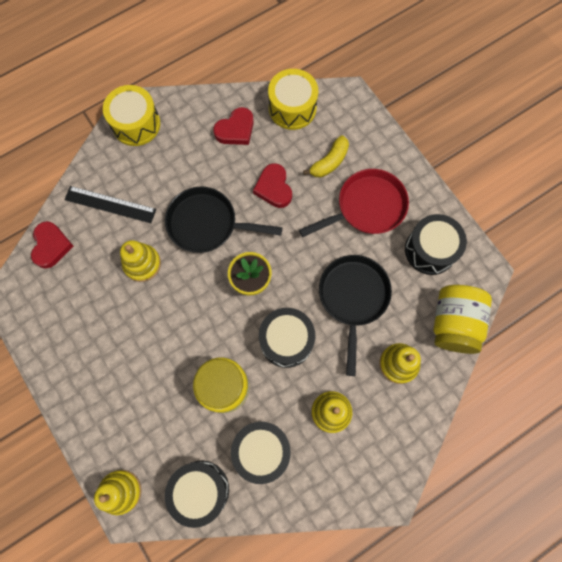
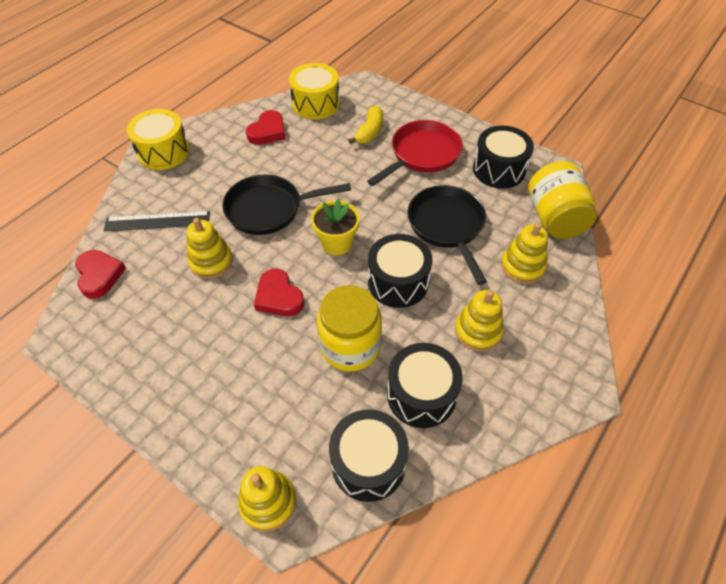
camera: 20 degrees left, 20 degrees down
red heart [253,163,292,208] -> red heart moved to [254,268,304,316]

